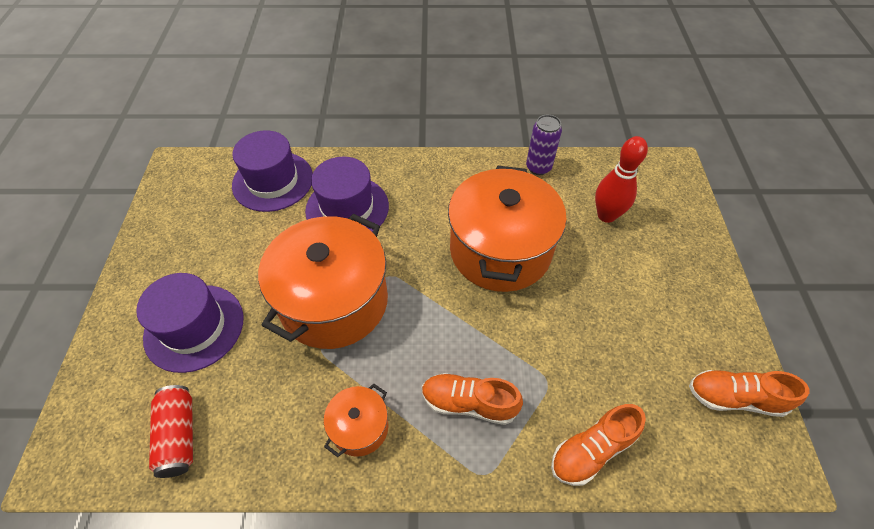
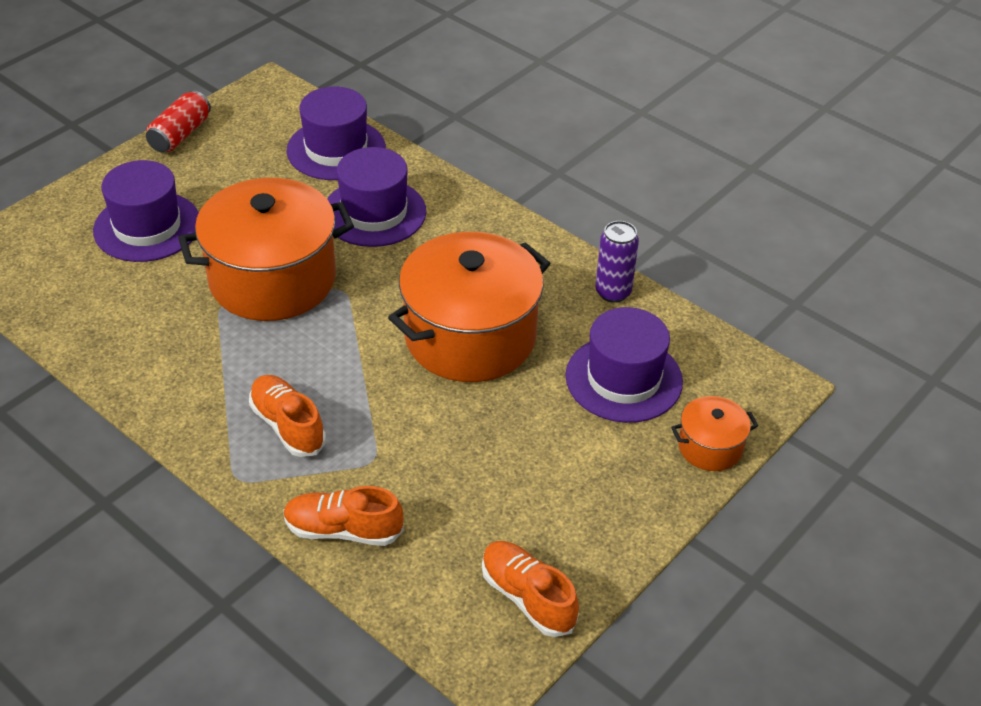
camera: 40 degrees right, 10 degrees down
red can [149,385,193,478] -> red can moved to [146,90,211,152]
orange pot [324,383,388,457] -> orange pot moved to [671,396,758,471]
red bowling pin [595,136,648,223] -> purple hat [566,307,683,423]

